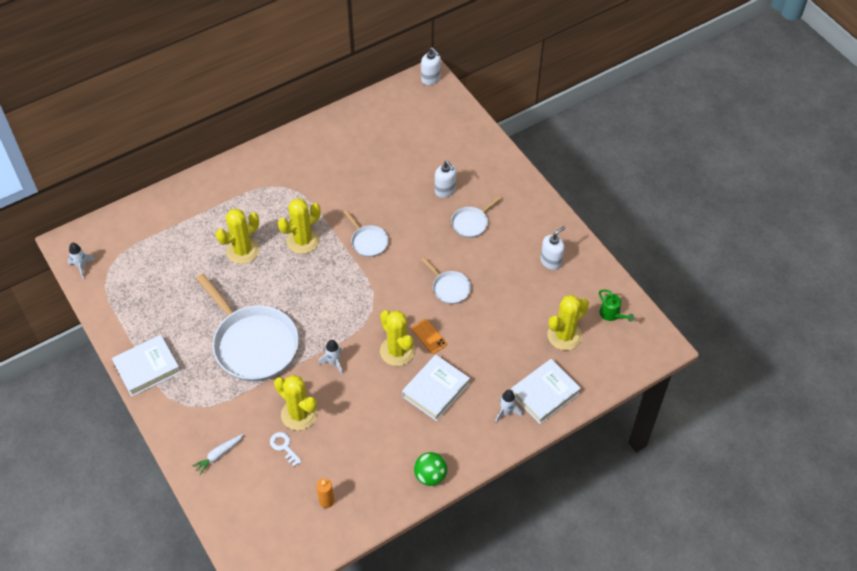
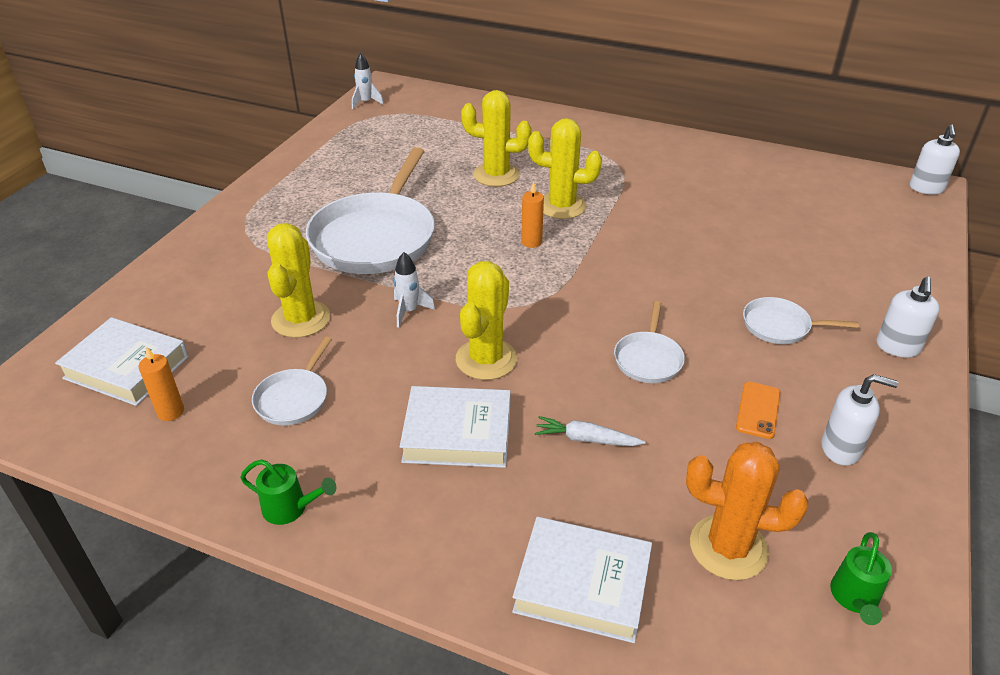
camera: 55 degrees right, 15 degrees down
white book [112,335,181,397] -> white book moved to [55,317,189,406]
white carrot [192,434,244,475] -> white carrot moved to [535,416,646,446]
white key [270,432,302,467] -> none
white pan [344,210,389,257] -> white pan moved to [252,337,332,425]
orange phone [412,319,447,354] -> orange phone moved to [736,382,781,439]
green ball [414,452,447,486] -> green watering can [240,459,336,525]
white soap dispenser [435,161,456,198] -> white soap dispenser moved to [876,277,940,357]
white rocket [495,390,523,423] -> none
yellow cactus [547,295,589,350] -> orange cactus [686,442,808,580]
none -> orange candle [521,181,544,248]

